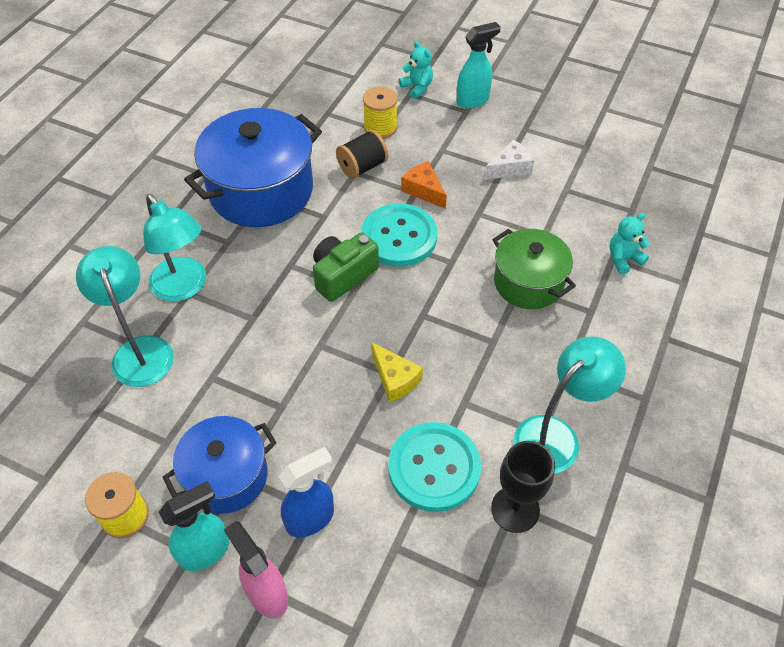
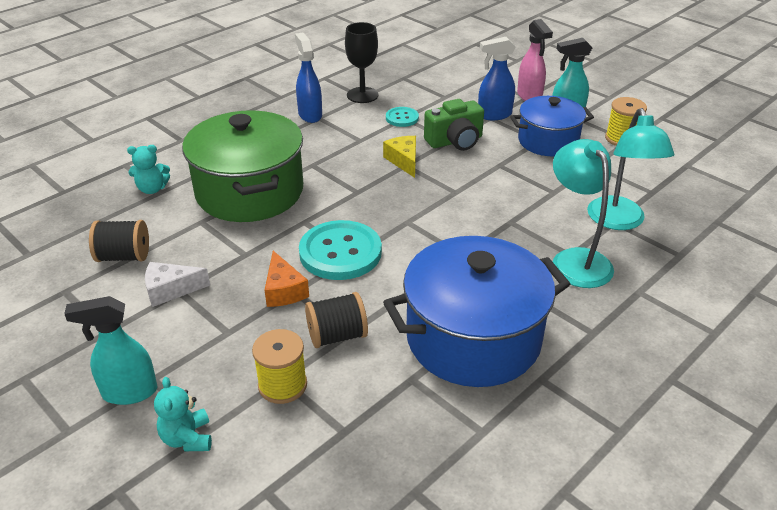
camera: 160 degrees left, 15 degrees down
green camera [313,232,379,302] -> green camera moved to [424,99,484,151]
turquoise button [388,422,481,512] -> turquoise button [386,107,419,127], size x0.51
green pot [492,229,576,309] -> green pot [182,110,303,222], size x1.62
turquoise lamp [513,336,626,474] -> blue spray bottle [295,33,322,123]
none -> black spool [89,220,149,262]

